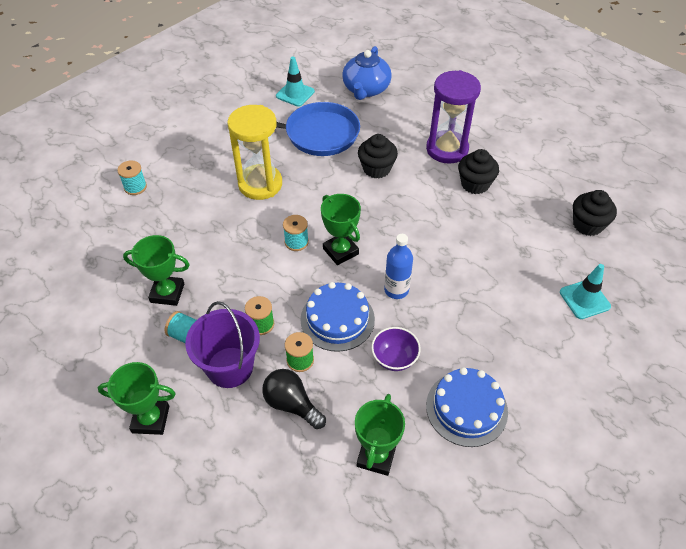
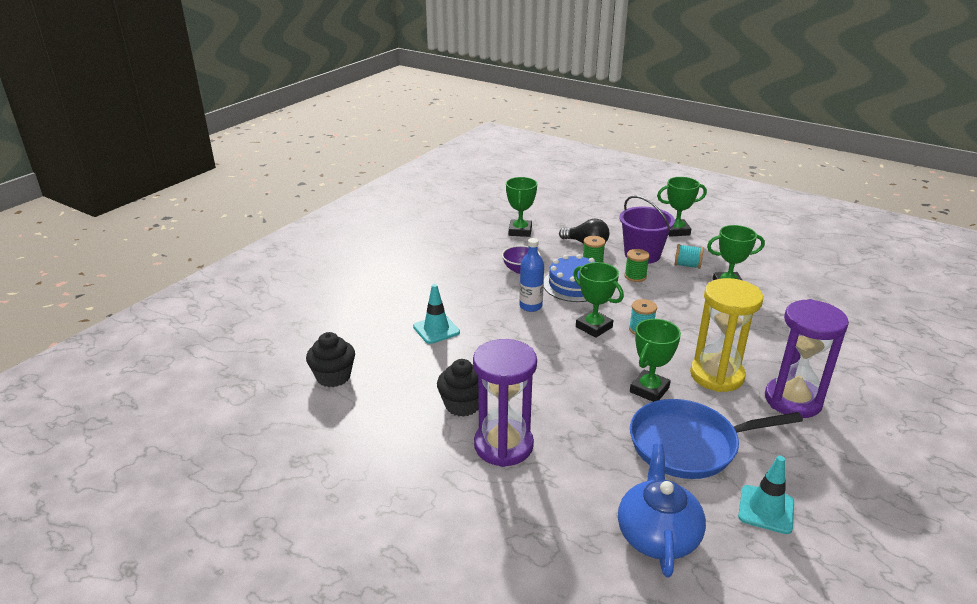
camera: 170 degrees right, 20 degrees down
turquoise spool [117,161,147,195] -> none
black cupcake [358,134,398,179] -> none
blue cake [426,367,508,447] -> none
turquoise traffic cone [560,264,611,319] -> turquoise traffic cone moved to [413,284,460,344]
none -> green trophy [630,319,681,402]
none -> purple hourglass [765,299,849,418]

